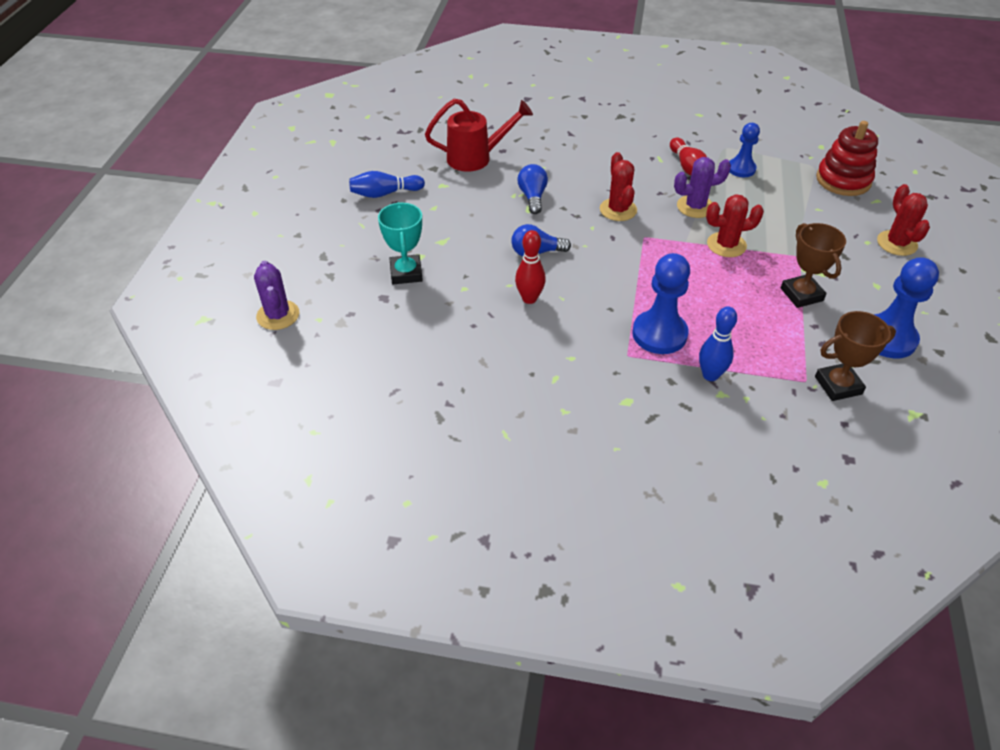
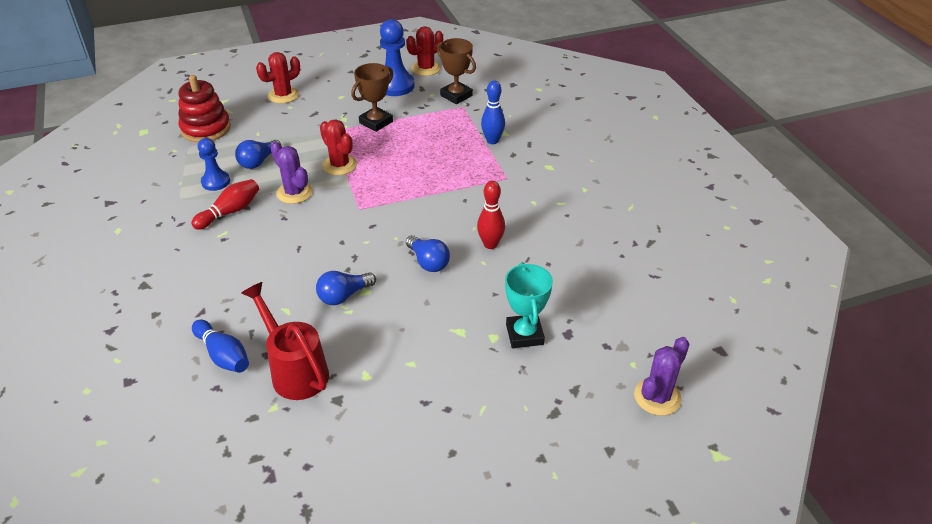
camera: 120 degrees left, 5 degrees down
blue bowling pin [349,171,425,198] -> blue bowling pin moved to [192,320,249,373]
turquoise trophy [378,202,423,284] -> turquoise trophy turned 60 degrees counterclockwise [505,262,553,348]
red cactus [600,152,637,221] -> red cactus moved to [406,26,443,76]
blue pawn [632,253,690,354] -> none
none -> blue light bulb [235,140,281,169]

